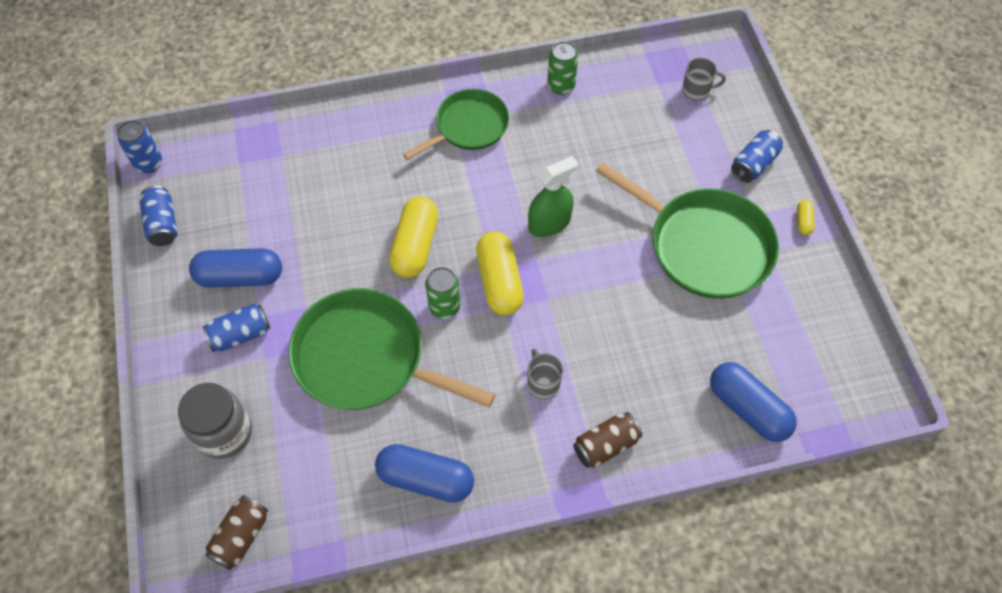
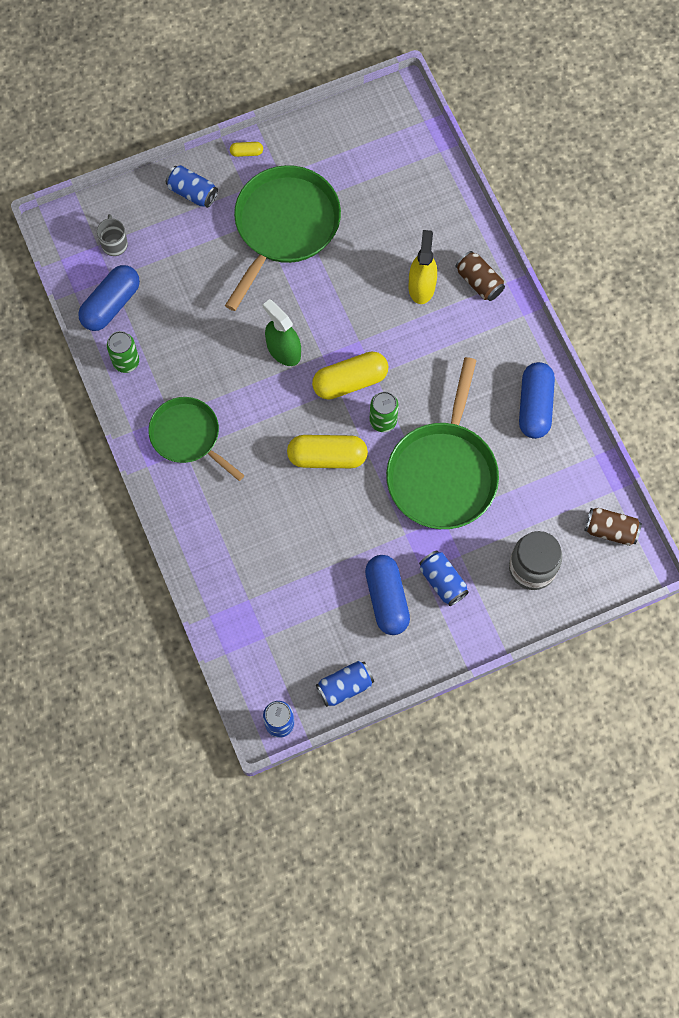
camera: 100 degrees left, 10 degrees up
grey mug [528,348,563,399] -> none
blue capsule [710,362,797,442] -> blue capsule moved to [78,265,140,331]
none -> yellow spray bottle [409,230,437,304]

